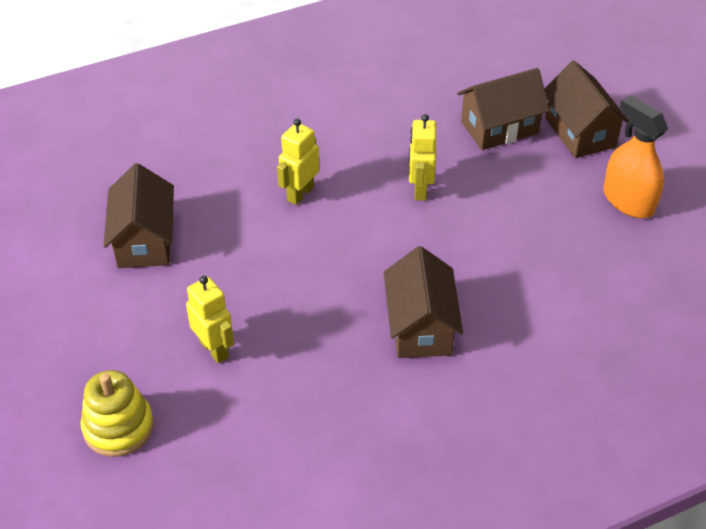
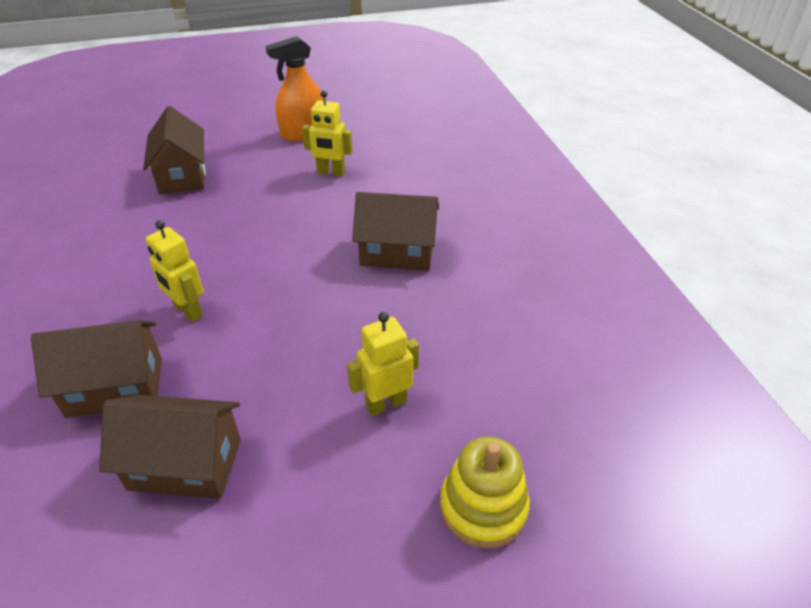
camera: 80 degrees left, 5 degrees down
yellow robot [409,114,436,201] -> yellow robot moved to [302,90,352,176]
brown house [544,61,629,158] -> brown house moved to [31,320,162,418]

